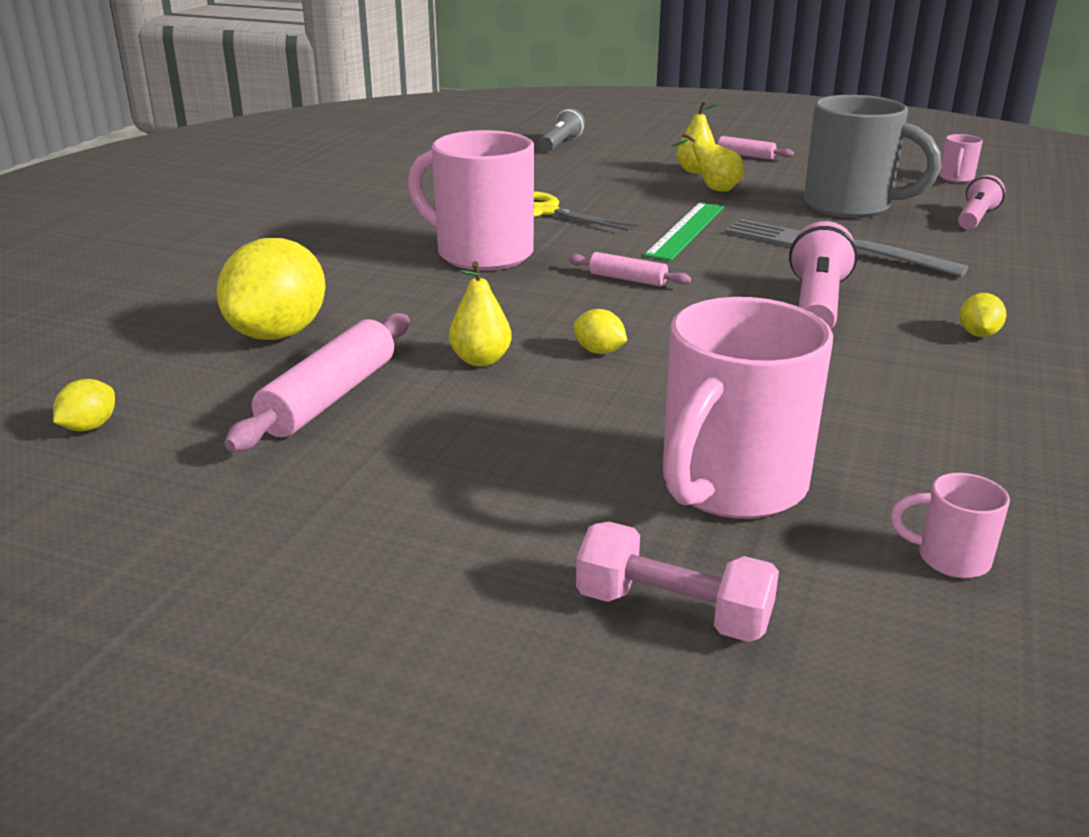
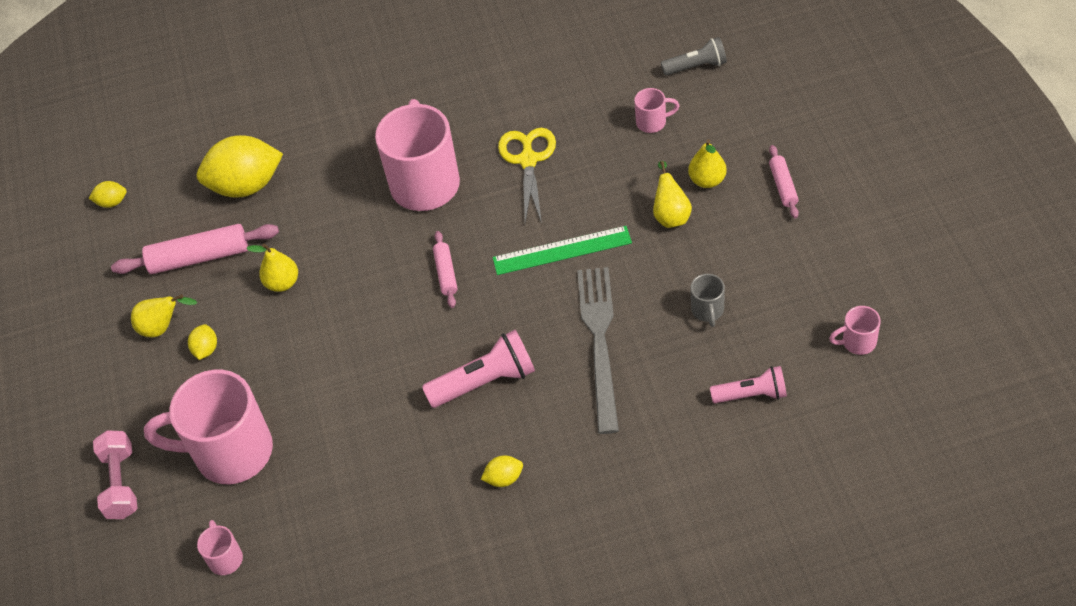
camera: 60 degrees right, 25 degrees up
yellow lemon [574,309,627,354] -> yellow lemon moved to [188,324,217,360]
grey mug [804,95,942,218] -> grey mug [690,274,725,327], size x0.43
none -> yellow pear [131,294,197,337]
none -> pink mug [634,88,680,133]

